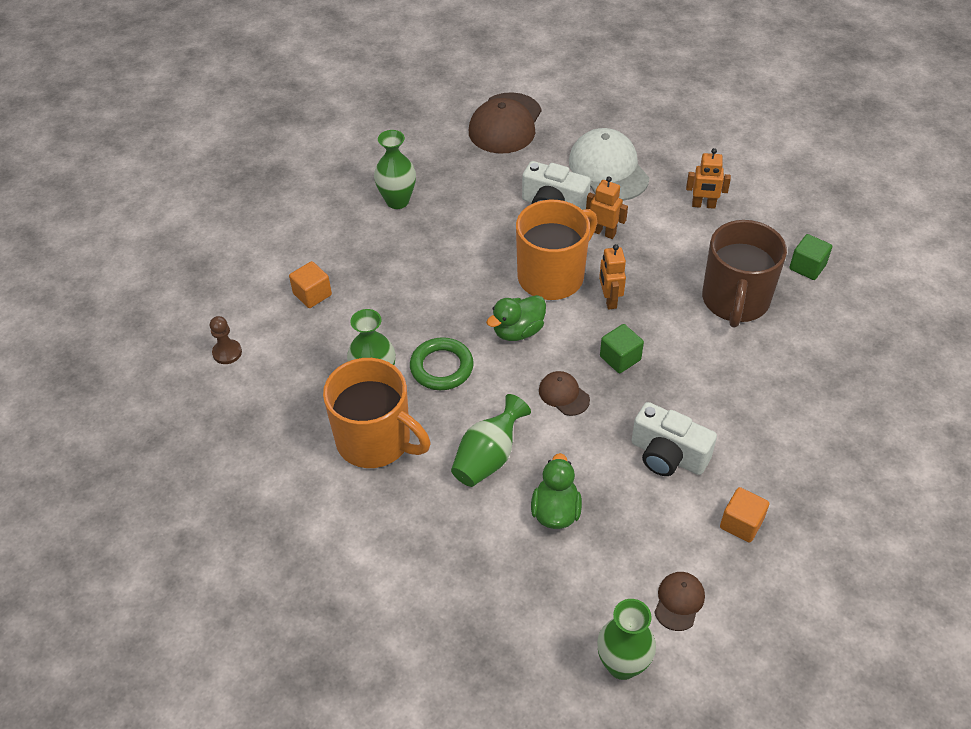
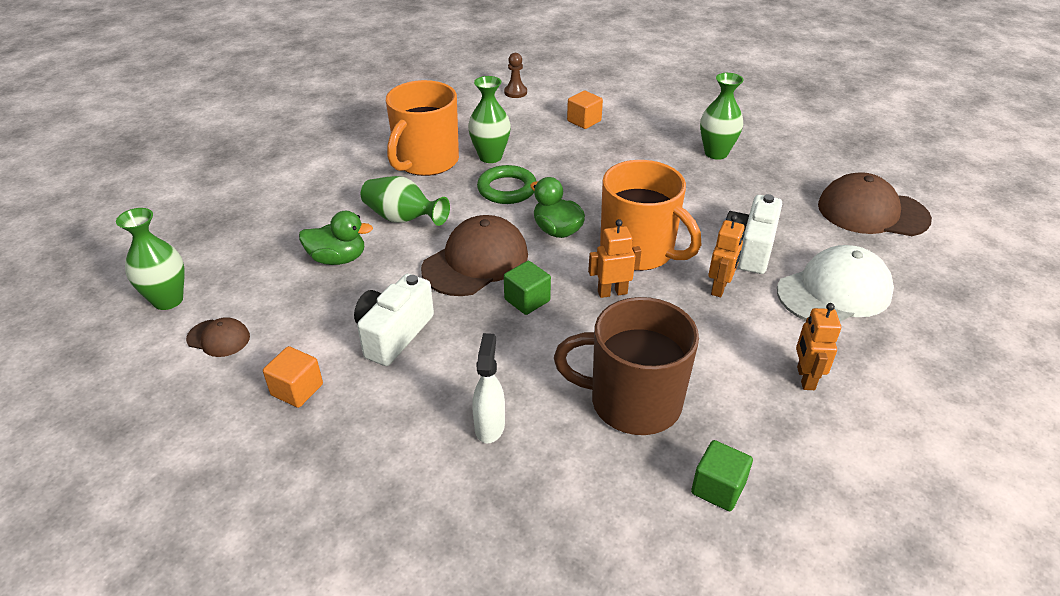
camera: 85 degrees right, 10 degrees down
brown cap [539,371,590,416] -> brown cap [421,215,528,296], size x2.01
none -> white spray bottle [472,333,505,443]

